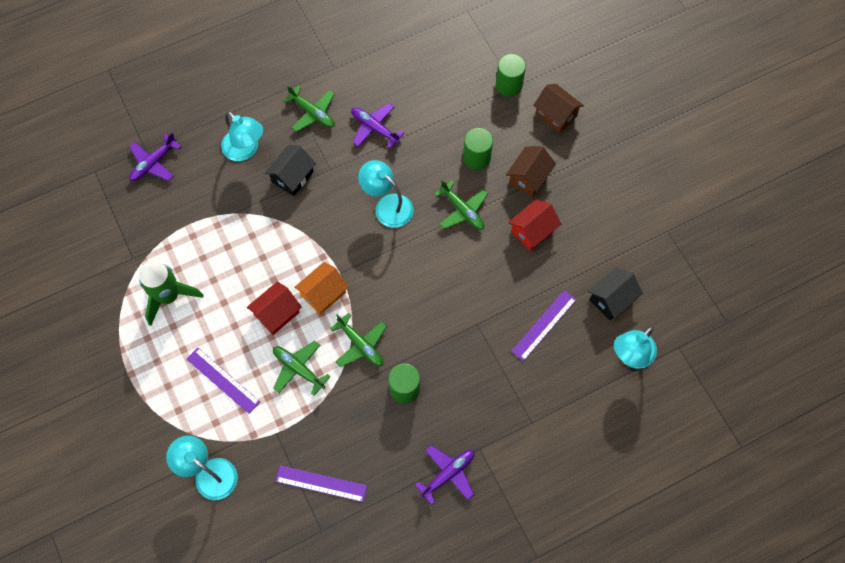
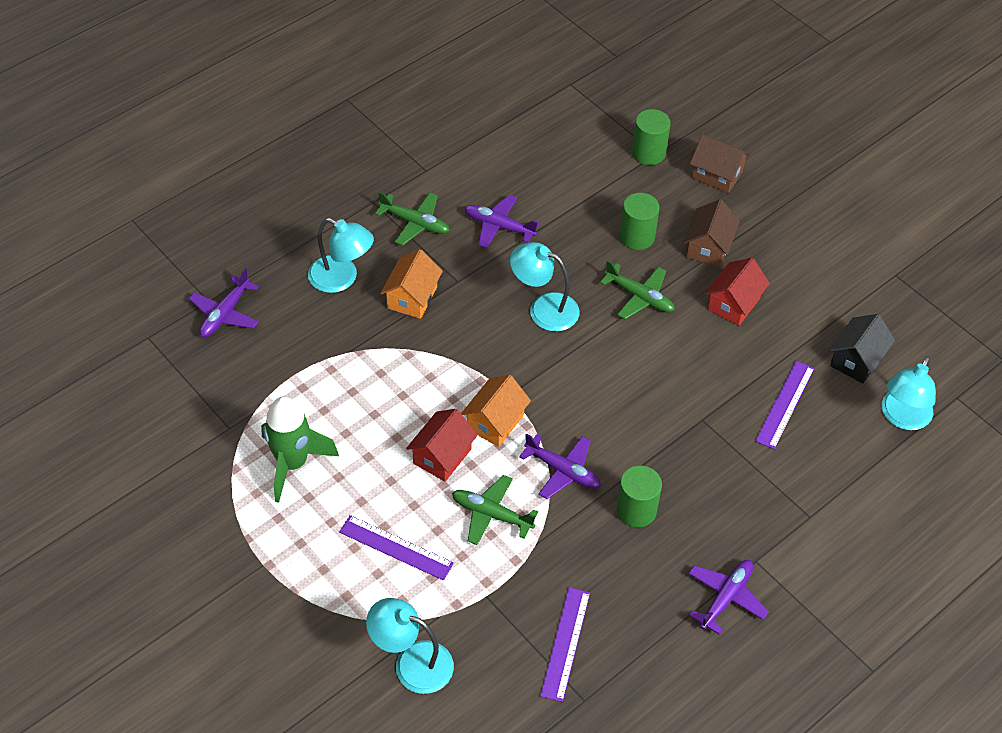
camera: 15 degrees left, 15 degrees down
black house [265,145,316,196] -> orange house [380,249,443,319]
purple ruler [275,465,367,502] -> purple ruler turned 75 degrees counterclockwise [540,587,590,702]
green plane [330,313,387,367] -> purple plane [519,433,601,499]

